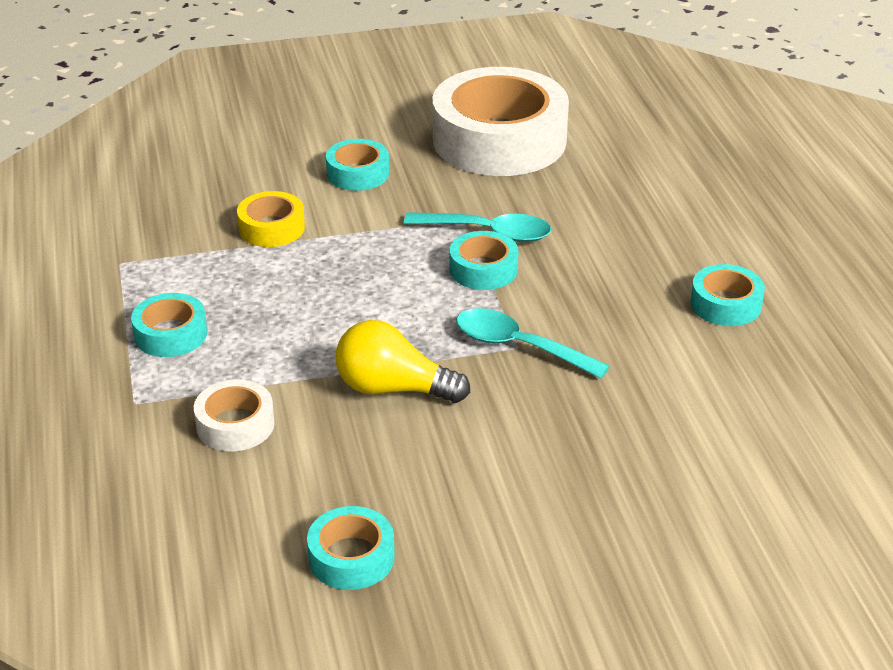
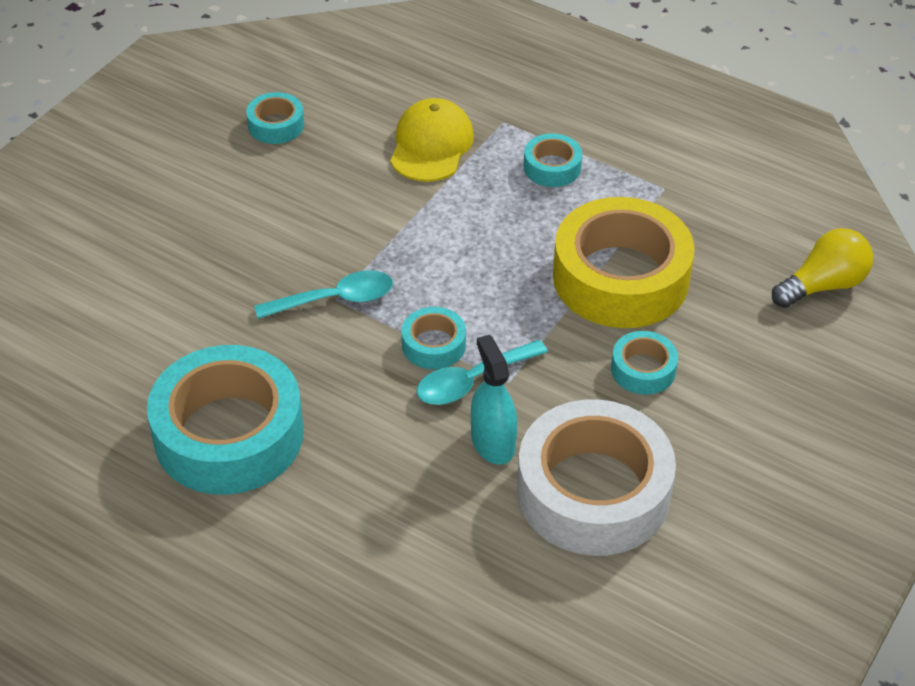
camera: 135 degrees right, 10 degrees up
white tape [194,379,275,452] -> yellow cap [390,98,474,182]
yellow tape [237,191,305,247] -> yellow tape [553,197,695,328], size x2.21
yellow light bulb [335,320,470,403] -> yellow light bulb moved to [772,228,873,308]
turquoise tape [690,264,765,326] -> turquoise tape [147,345,304,495], size x2.21
none -> turquoise spray bottle [471,335,517,465]

